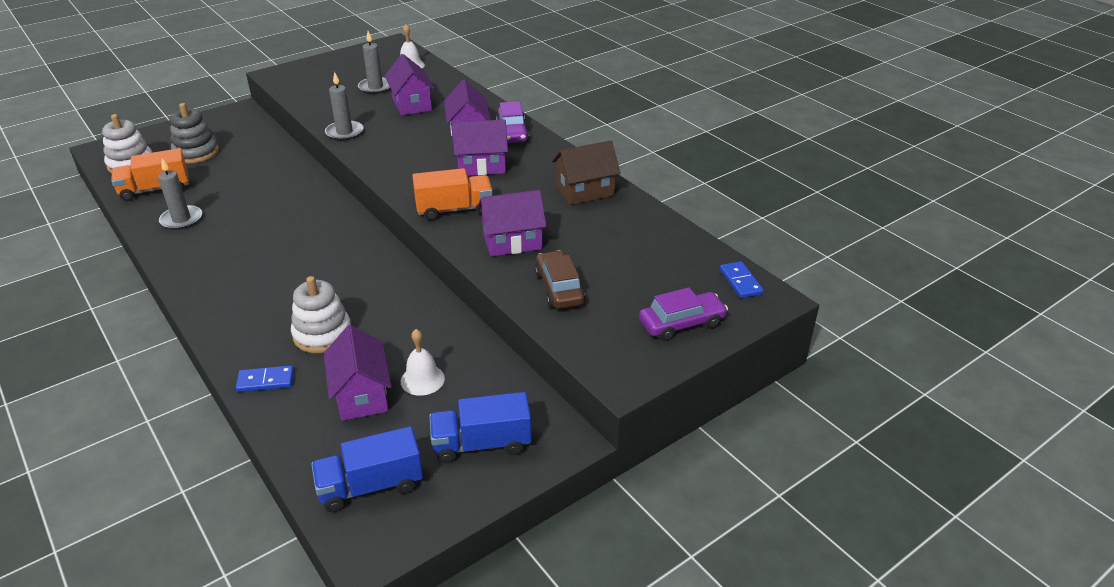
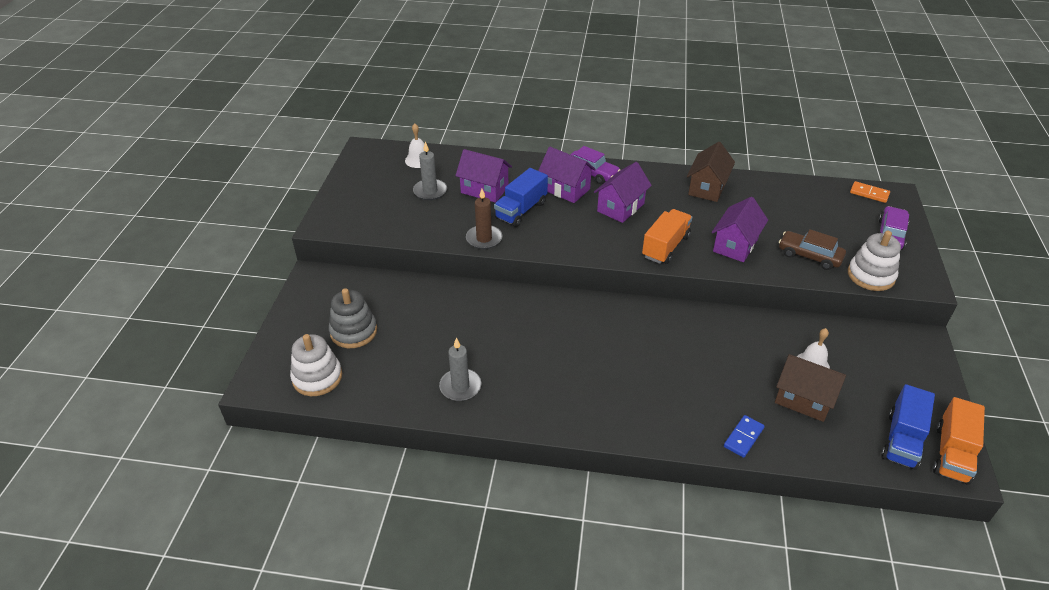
camera: 45 degrees left, 5 degrees up
orange truck [111,148,189,201] -> orange truck moved to [933,397,985,485]
white stacking toy [291,276,351,353] -> white stacking toy moved to [848,231,901,291]
purple house [324,325,392,421] -> brown house [775,354,846,422]
grey candle [325,72,364,141] -> brown candle [466,189,502,249]
blue truck [429,392,532,463] -> blue truck moved to [494,168,548,227]
blue domino [720,261,764,298] -> orange domino [850,181,890,203]

